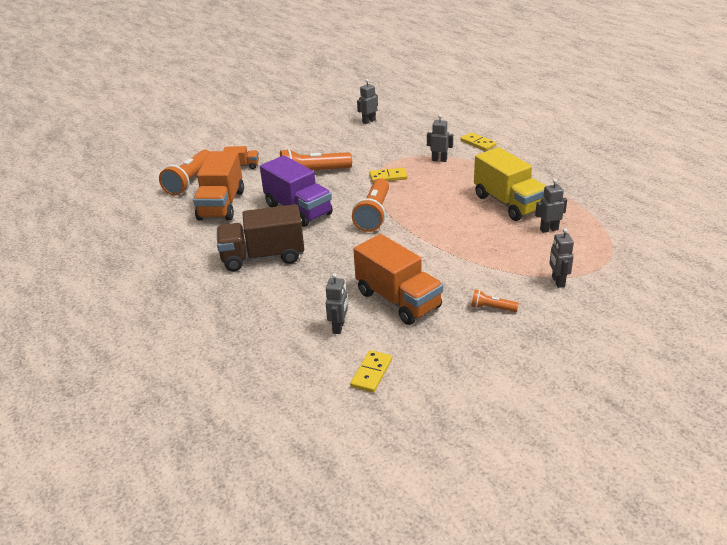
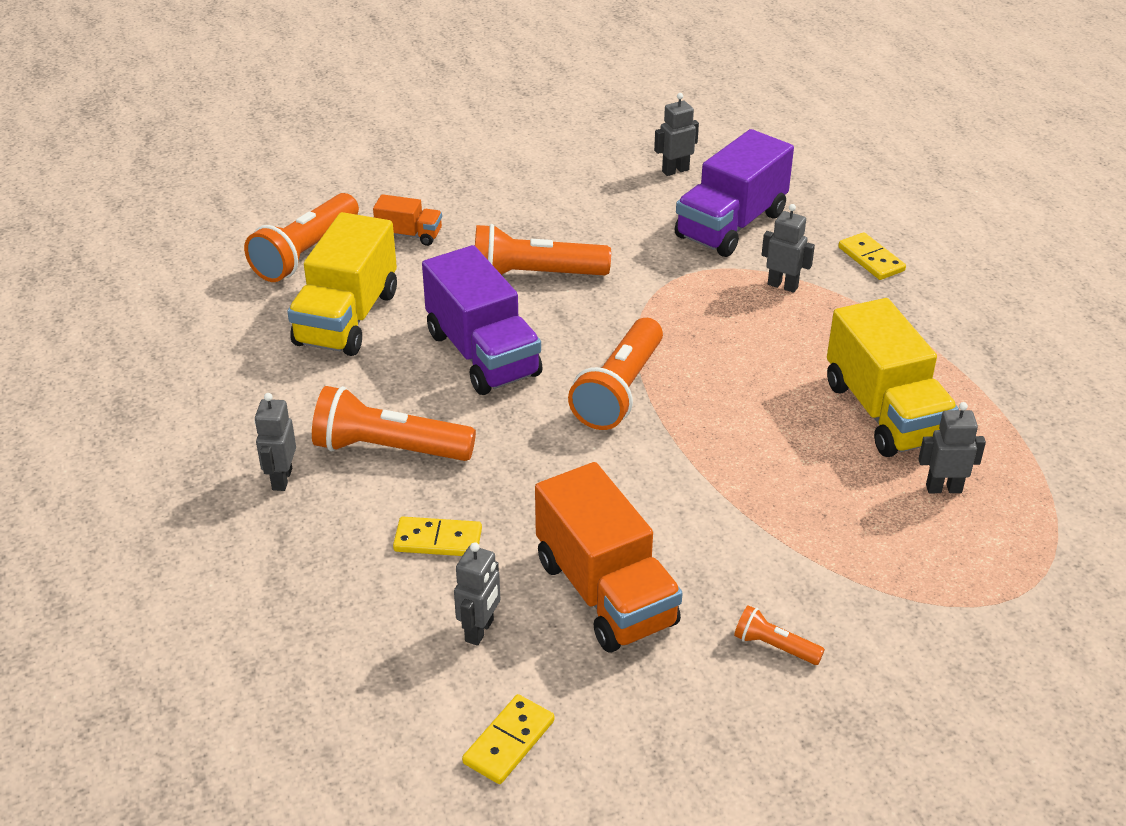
camera: 10 degrees right, 5 degrees up
orange truck [193,151,244,221] -> yellow truck [287,212,397,356]
brown truck [217,204,304,271] -> orange flashlight [312,386,476,461]
yellow domino [369,168,407,183] -> yellow domino moved to [393,517,482,556]
grey robot [549,228,574,288] -> grey robot moved to [255,393,296,491]
none -> purple truck [675,129,794,257]

